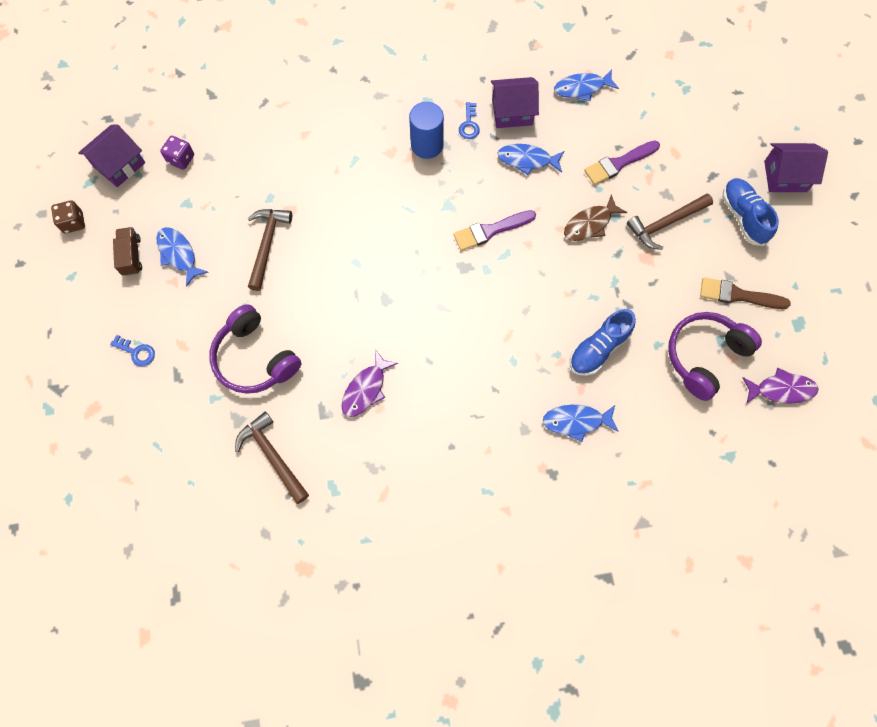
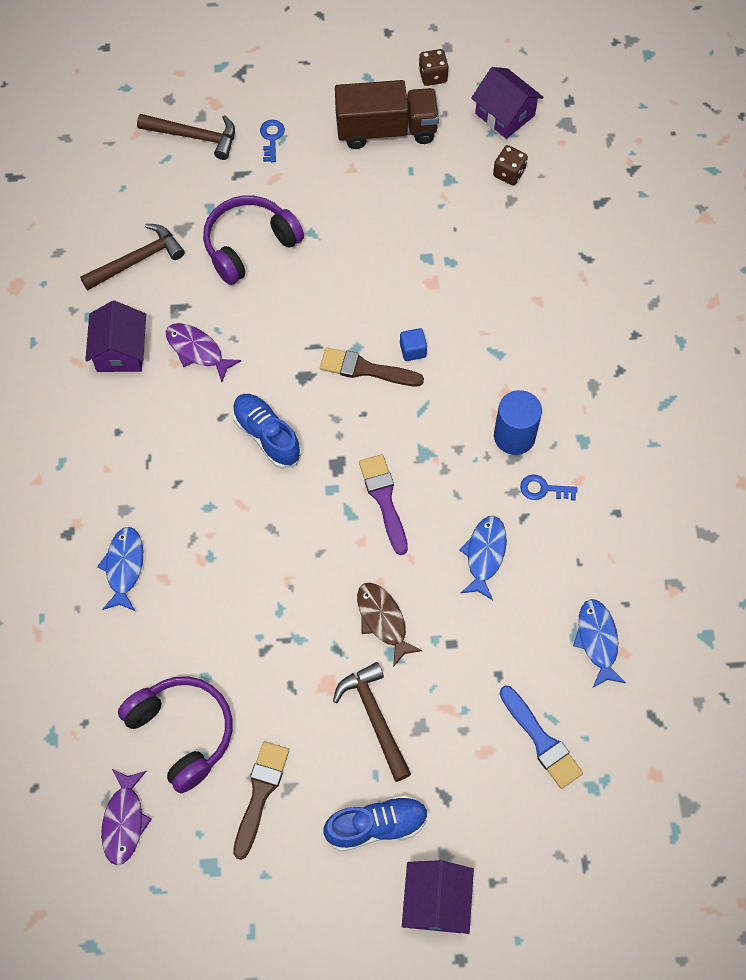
camera: 95 degrees right, 5 degrees down
blue key [110,335,155,366] -> blue key turned 150 degrees clockwise [260,120,285,162]
brown truck [113,227,142,276] -> brown truck [335,80,439,149], size x1.94
blue fish [156,227,209,287] -> none
purple dice [160,136,194,170] -> brown dice [493,145,528,185]
brown hammer [248,209,292,291] -> brown hammer moved to [137,114,235,160]
purple house [491,77,539,128] -> purple house moved to [85,300,146,372]
blue shoe [570,309,636,376] -> blue shoe moved to [232,394,301,469]
purple brush [584,140,660,185] -> none
none -> brown brush [320,347,424,386]
none -> blue cube [400,328,427,361]
none -> blue brush [499,686,583,789]

